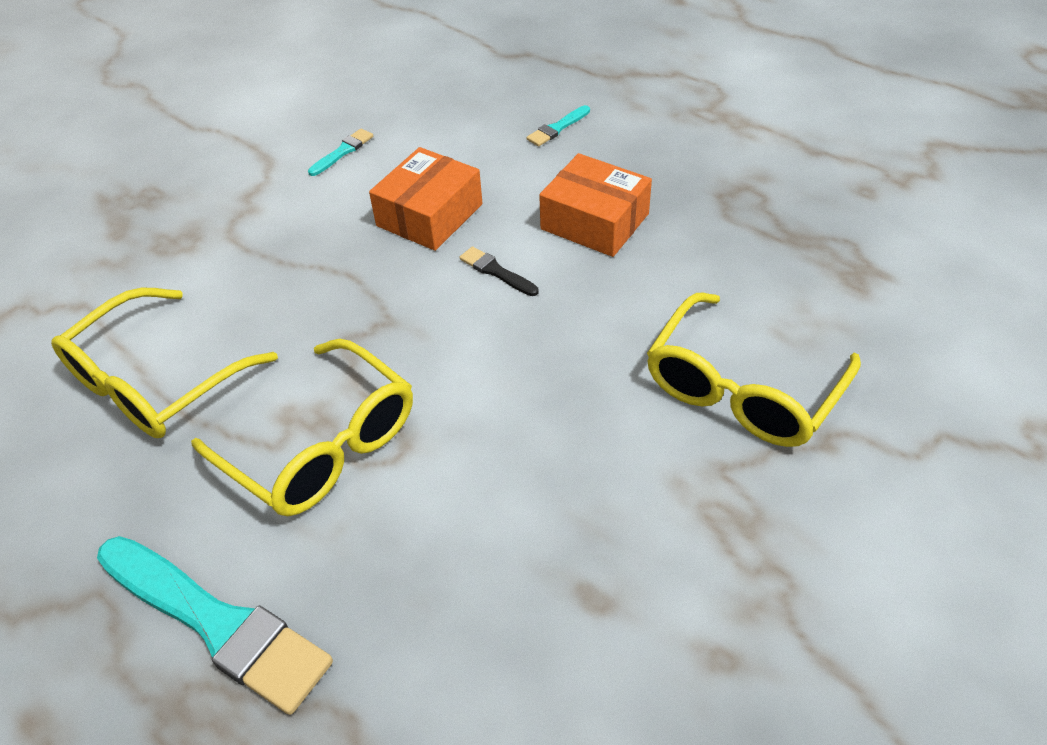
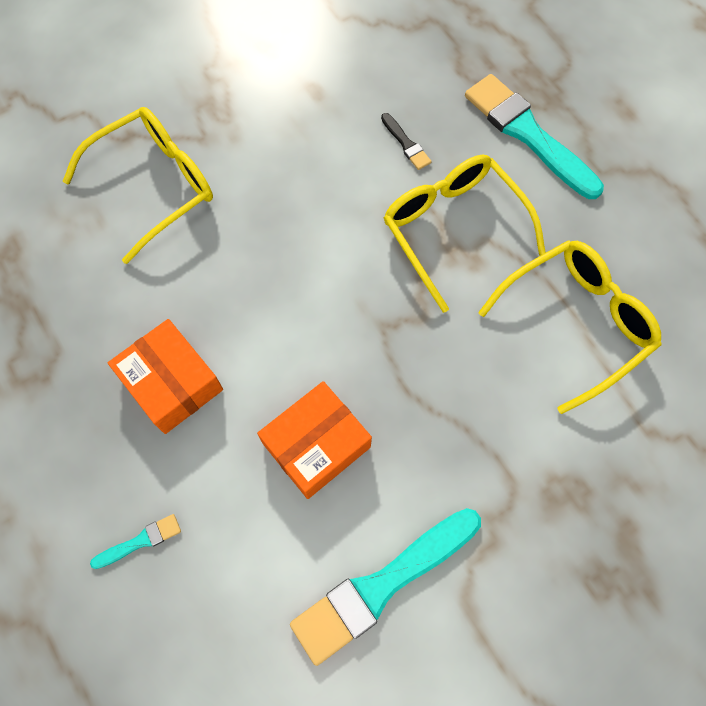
camera: 165 degrees left, 20 degrees up
turquoise brush [308,128,373,176] -> turquoise brush [290,508,481,666], size x2.31
black brush [459,246,538,296] -> black brush moved to [381,113,432,170]

